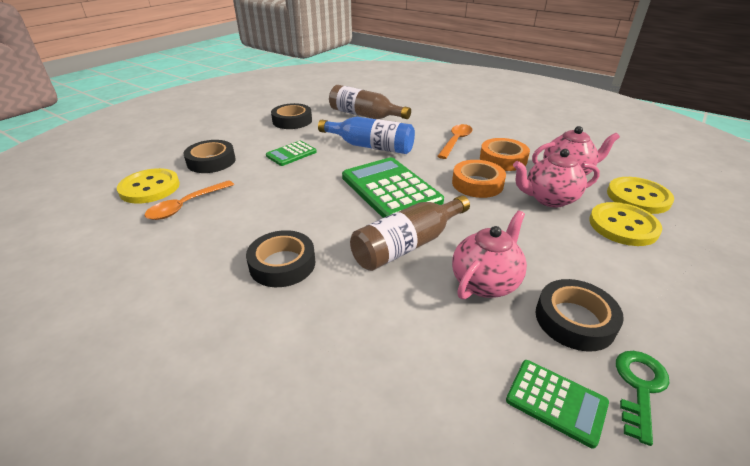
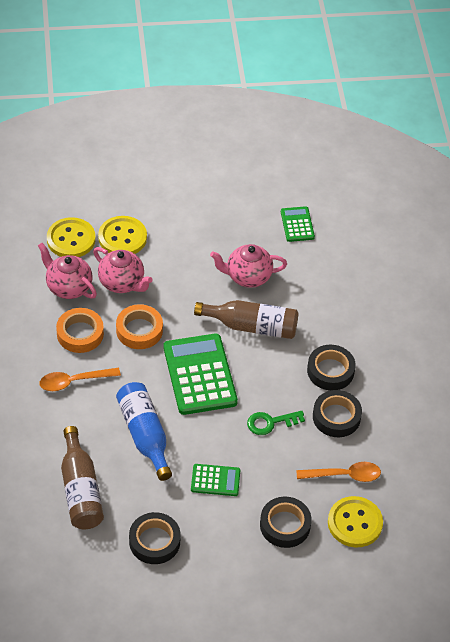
camera: 135 degrees left, 15 degrees up
green calculator [342,157,444,218] -> green calculator turned 150 degrees clockwise [163,334,238,415]
black tape [536,279,624,351] -> black tape moved to [313,390,362,437]
green key [616,351,669,446] -> green key moved to [247,411,305,435]

